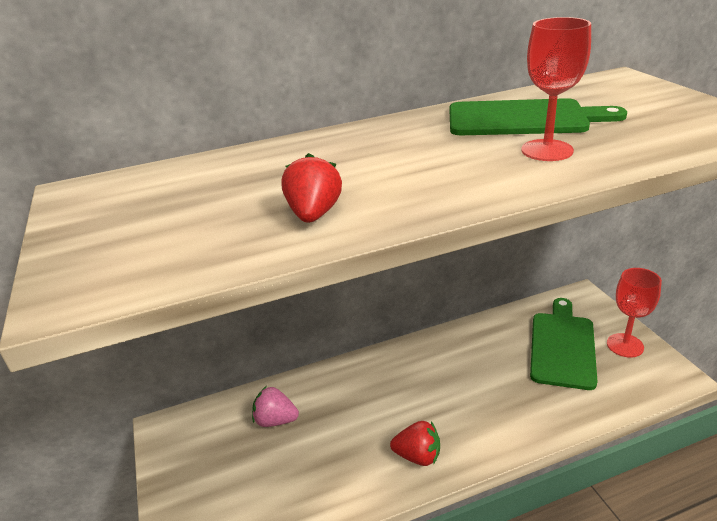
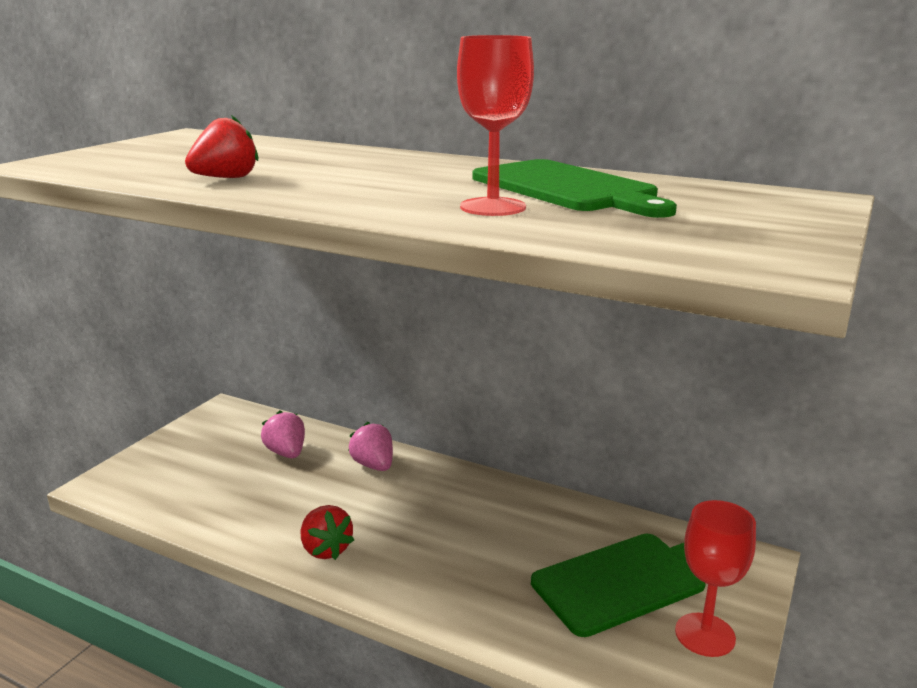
camera: 45 degrees right, 10 degrees down
none -> pink strawberry [348,422,393,471]

